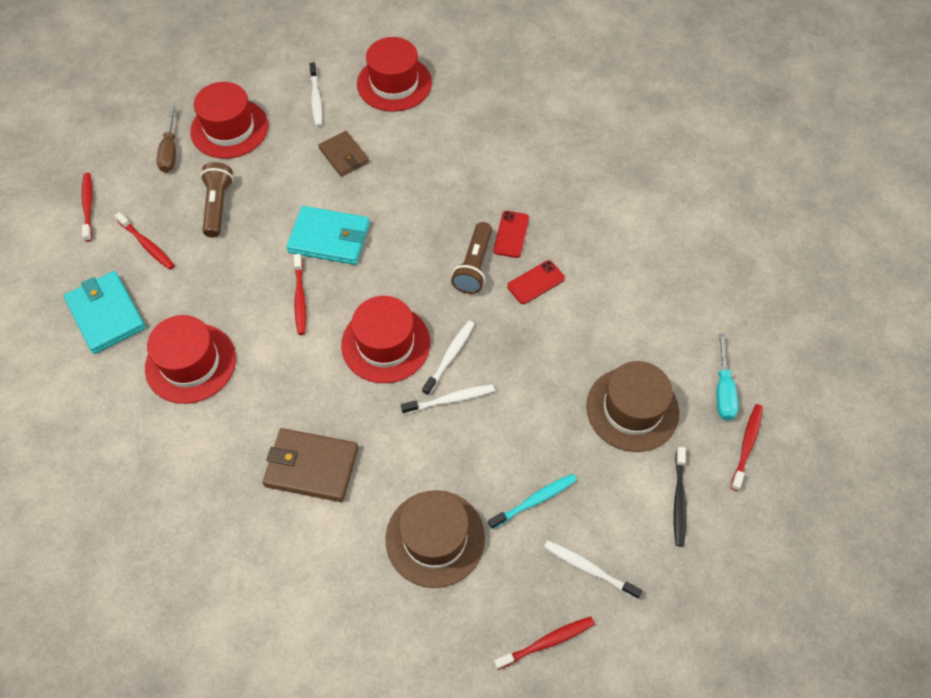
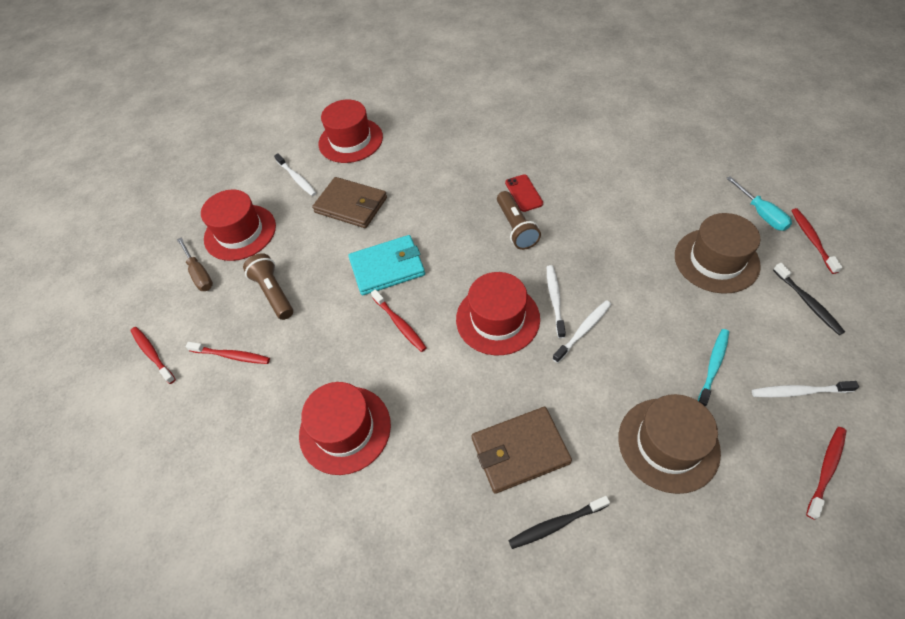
camera: 25 degrees left, 5 degrees down
turquoise wallet [64,271,146,354] -> none
brown wallet [318,131,369,177] -> brown wallet [312,177,387,228], size x1.51
red phone [507,260,565,304] -> none
none -> black toothbrush [508,496,610,549]

